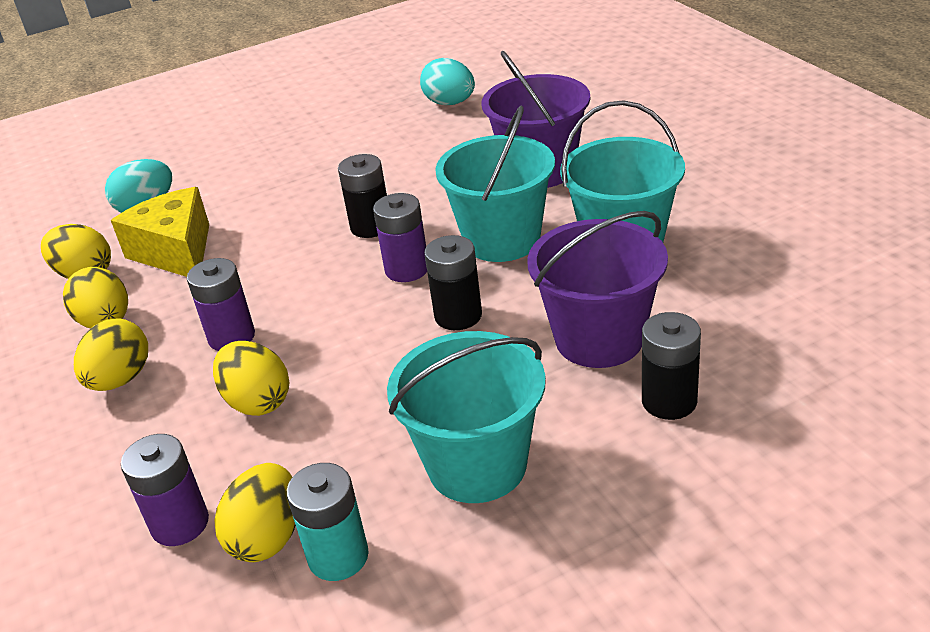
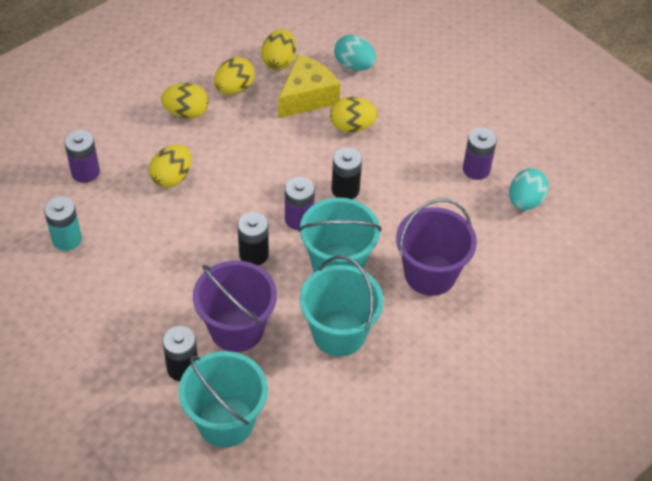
camera: 70 degrees right, 15 degrees up
purple battery [187,258,255,351] -> purple battery moved to [463,128,497,180]
yellow egg [215,463,296,562] -> yellow egg moved to [330,97,378,132]
turquoise bucket [387,331,546,503] -> turquoise bucket moved to [178,351,268,447]

